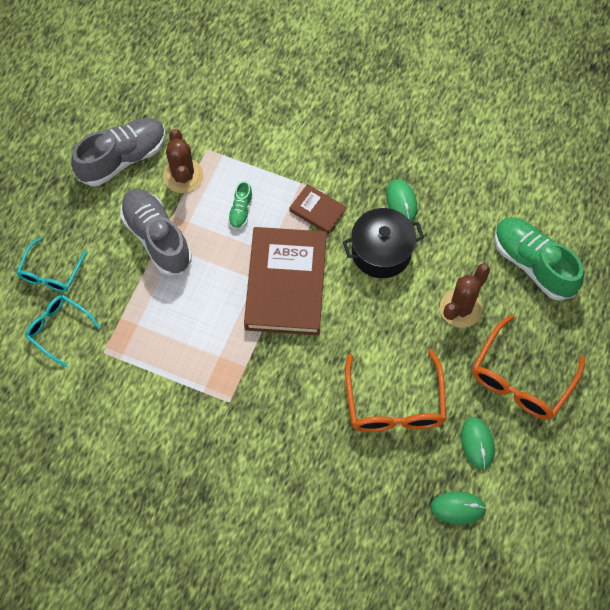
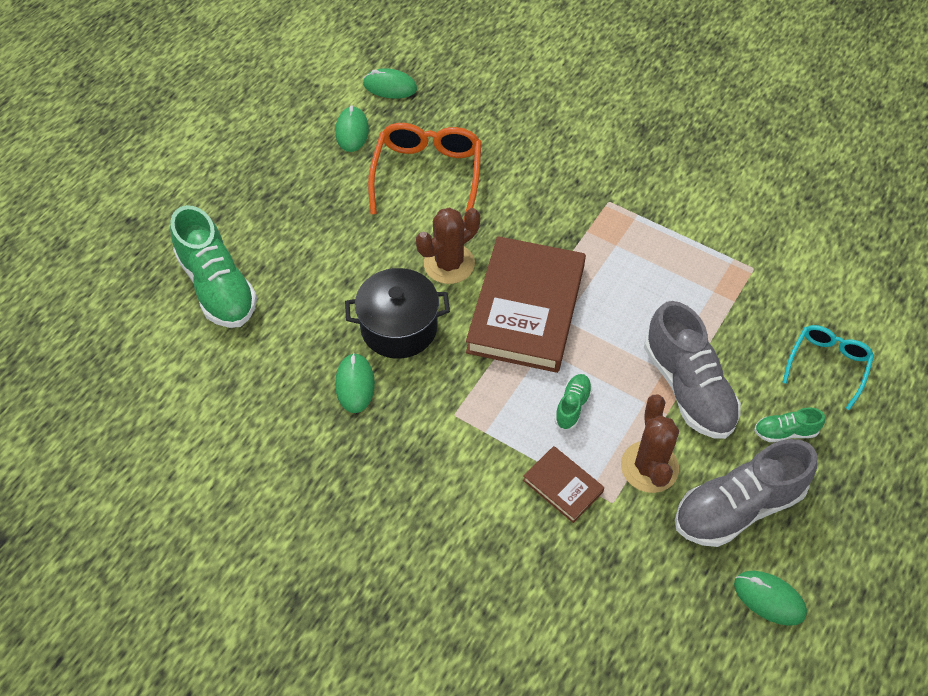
camera: 170 degrees left, 10 degrees down
turquoise glasses [26,295,101,367] -> none
brown book [289,184,346,234] -> brown book moved to [523,446,604,523]
brown cactus [440,264,490,328] -> brown cactus moved to [416,207,480,284]
orange glasses [472,315,585,420] -> none
none -> green mouse [734,571,807,626]
none -> green shoe [754,408,825,442]

